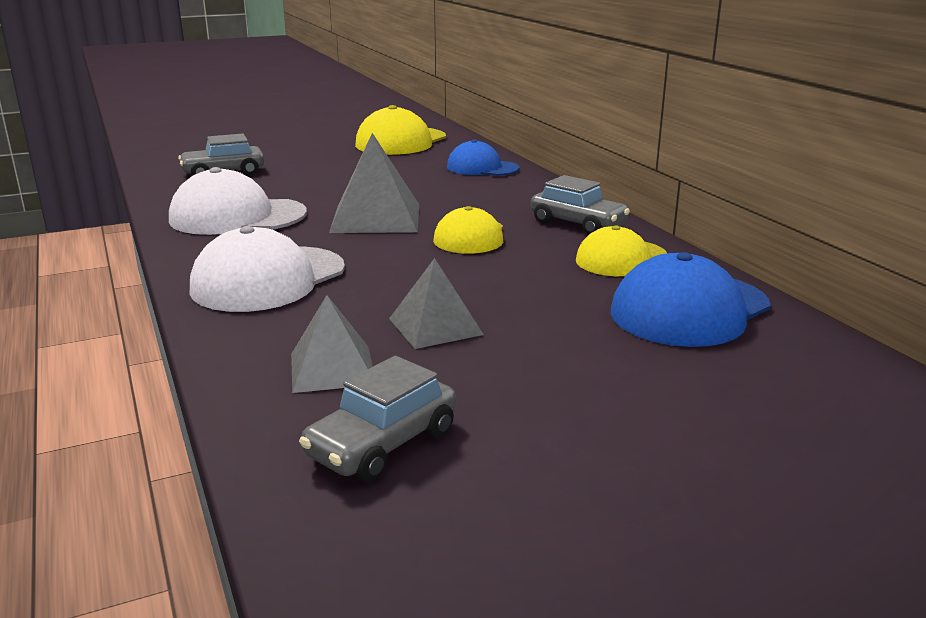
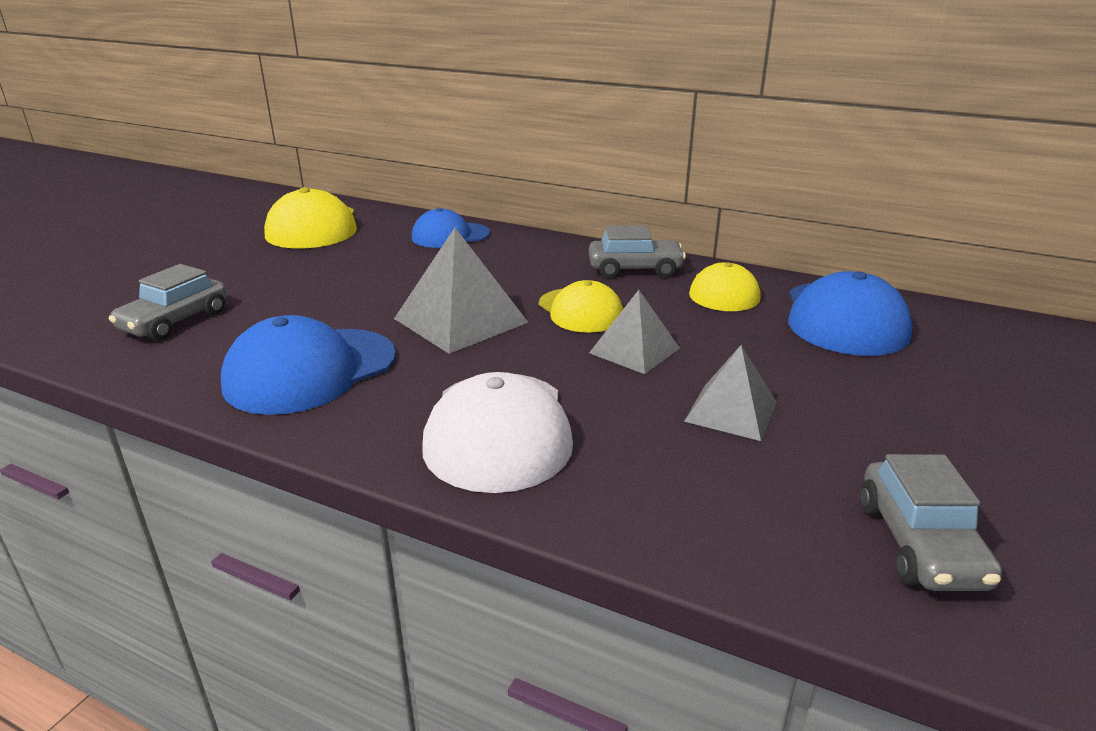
camera: 40 degrees left, 5 degrees up
white cap [169,167,307,235] -> blue cap [221,315,396,415]
grey pyramid [291,295,373,393] -> grey pyramid moved to [589,290,680,374]

